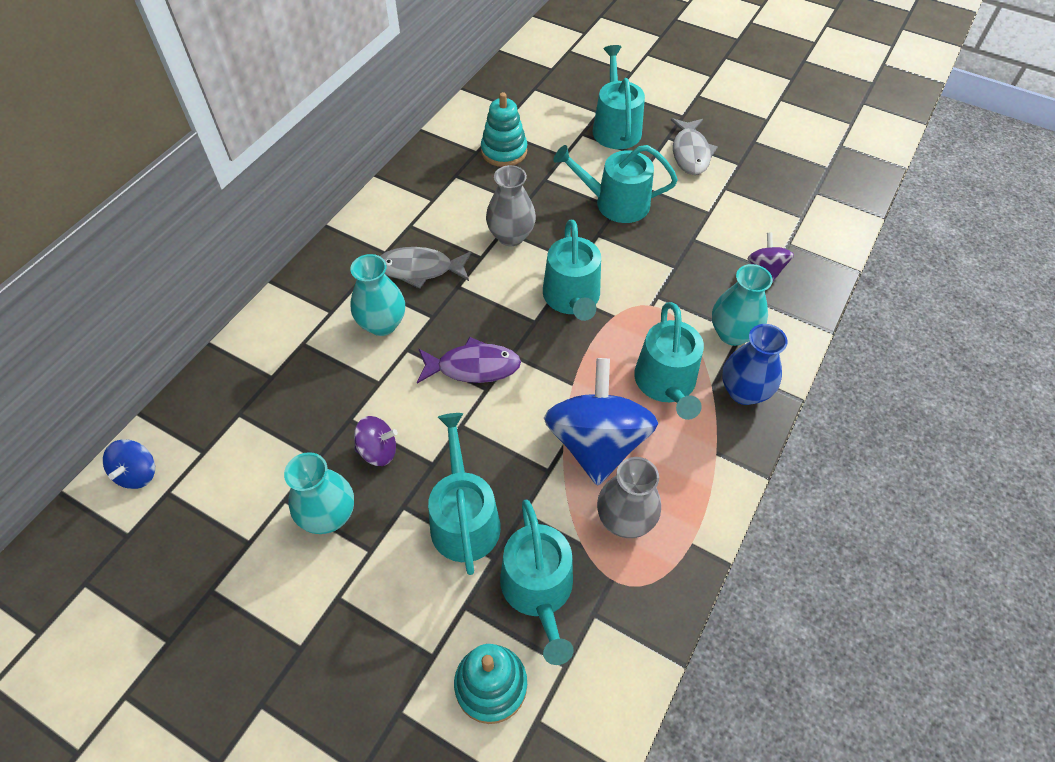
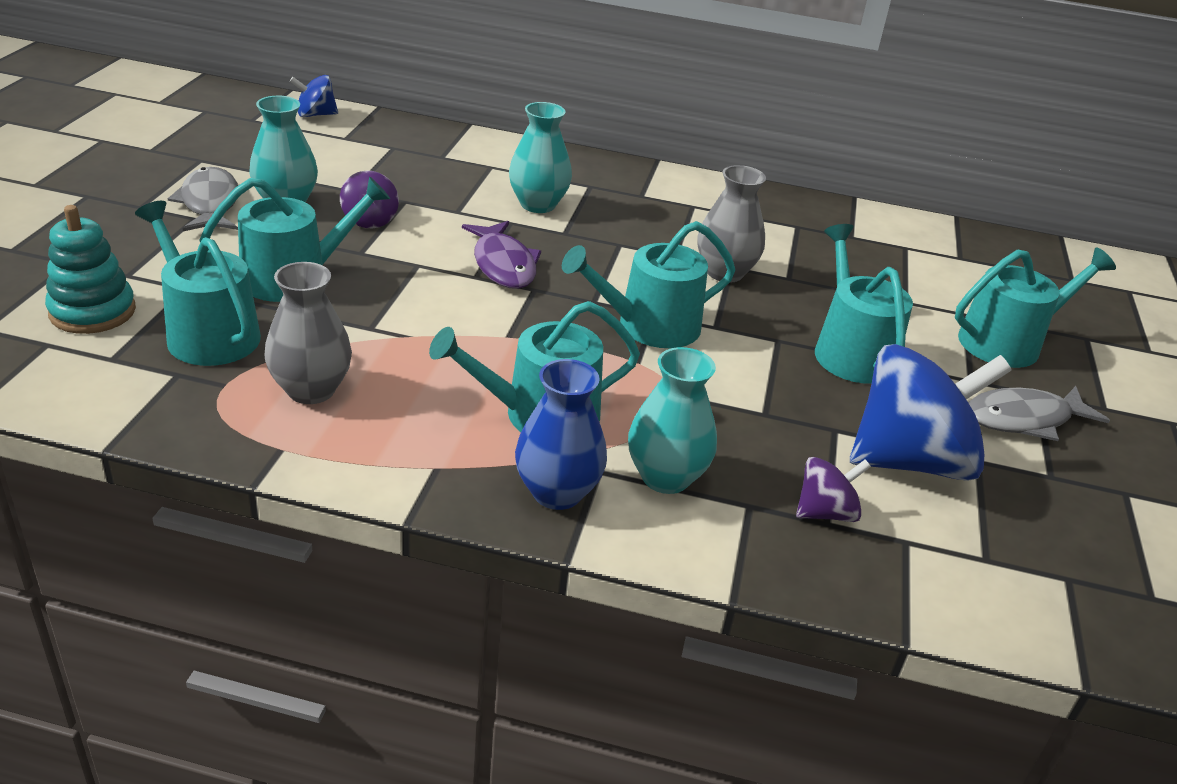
camera: 70 degrees right, 20 degrees down
grey fish [380,247,472,289] -> grey fish moved to [167,167,238,231]
turquoise stacking toy [481,92,527,167] -> none
turquoise watering can [500,499,574,665] -> turquoise watering can turned 75 degrees clockwise [135,201,261,366]
blue spinning top [544,358,658,486] -> blue spinning top moved to [850,344,1012,481]

